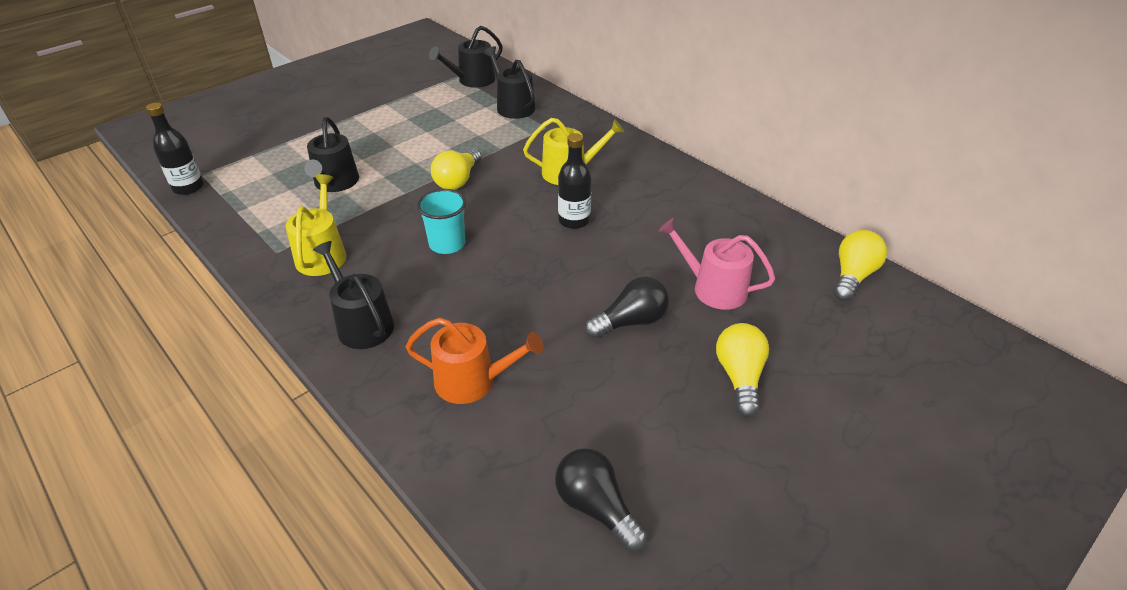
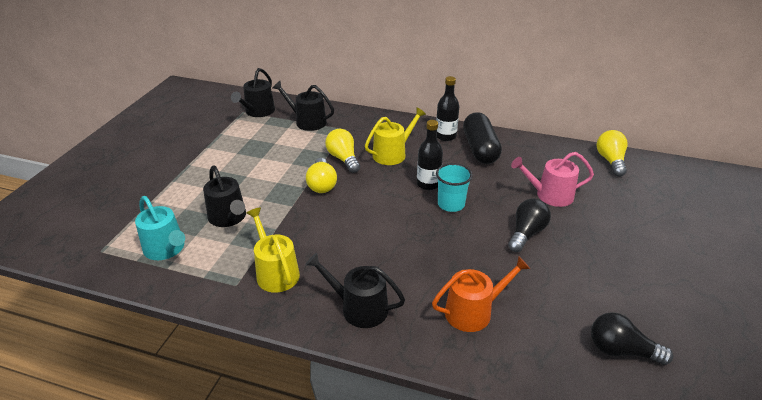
camera: 30 degrees left, 5 degrees down
black bottle [146,102,204,195] -> black bottle moved to [436,76,459,141]
turquoise cup [417,189,466,254] -> turquoise cup moved to [436,163,473,212]
yellow light bulb [716,323,769,417] -> yellow light bulb moved to [325,129,360,173]
none -> turquoise watering can [135,196,185,260]
none -> black capsule [463,112,502,164]

